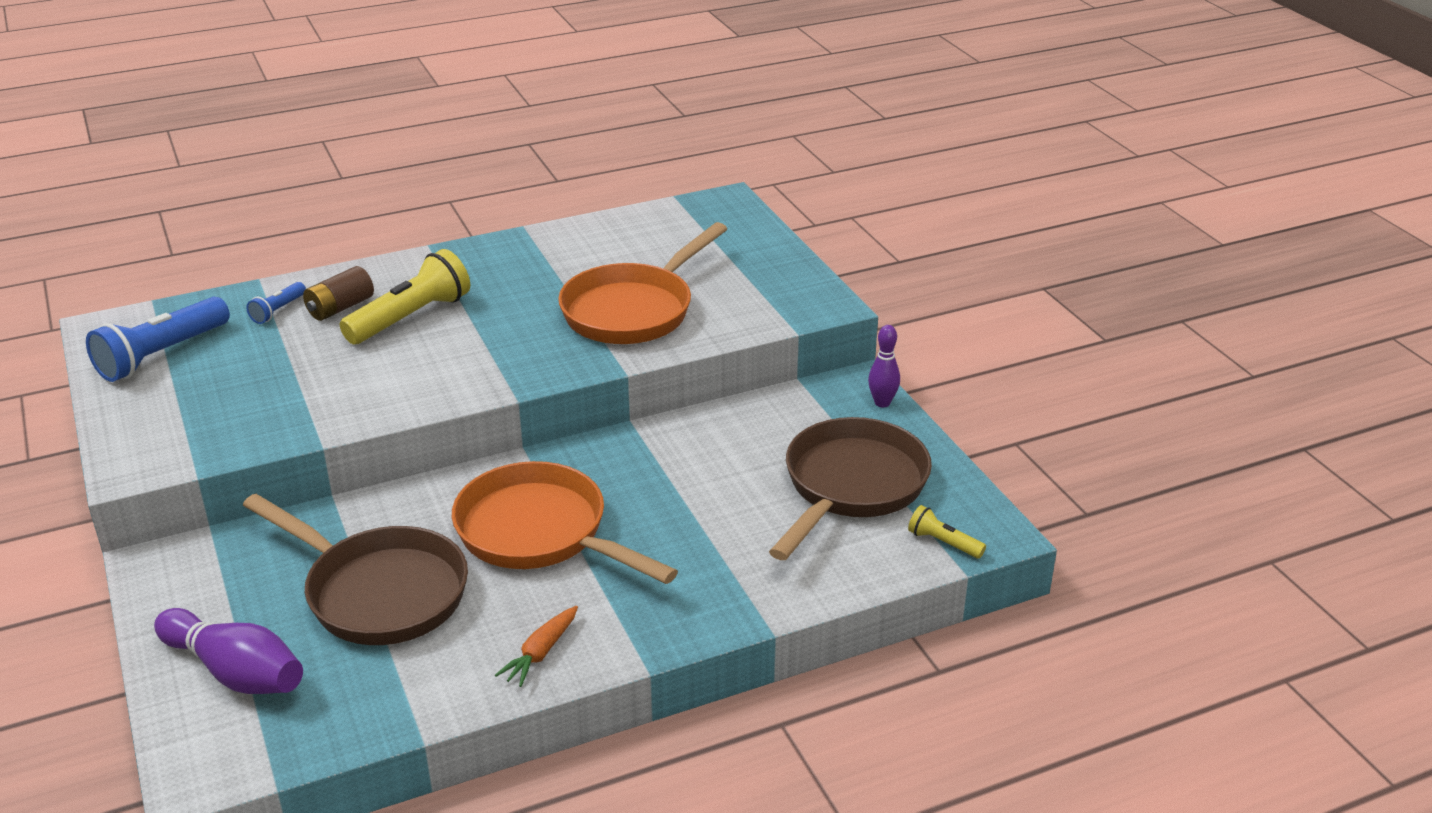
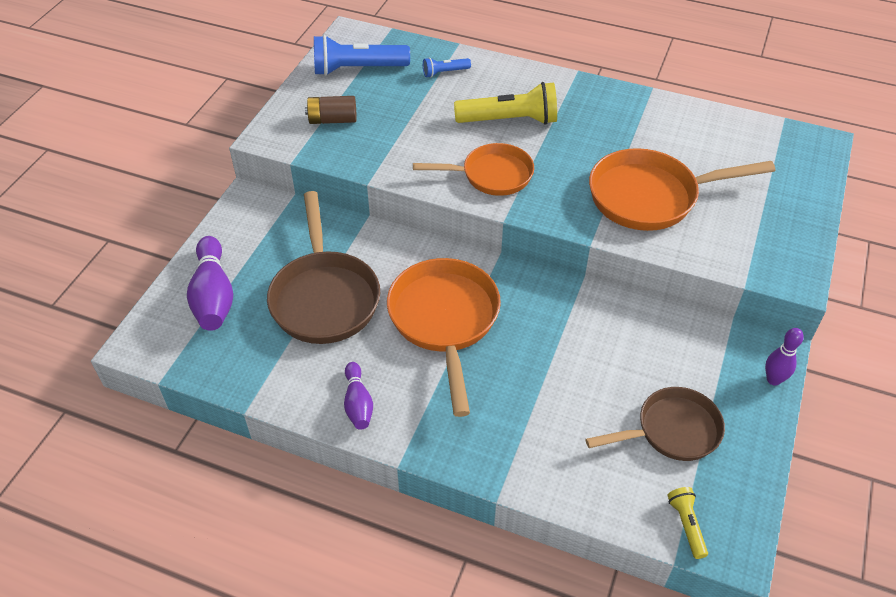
camera: 45 degrees right, 15 degrees up
brown battery [303,266,374,321] -> brown battery moved to [305,96,357,124]
orange carrot [495,606,578,687] -> purple bowling pin [344,362,373,430]
brown pan [769,417,932,560] -> brown pan [585,387,725,461], size x0.67
none -> orange pan [413,143,534,196]

